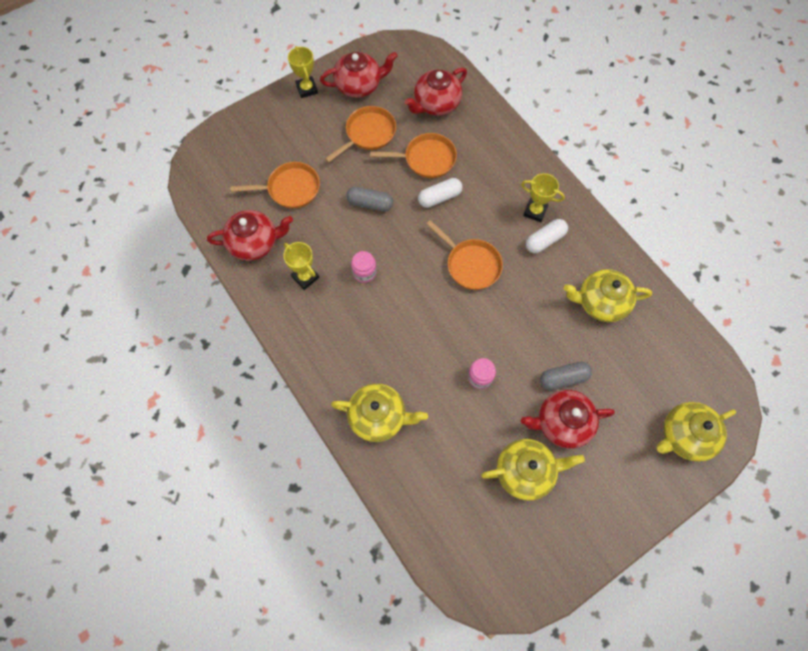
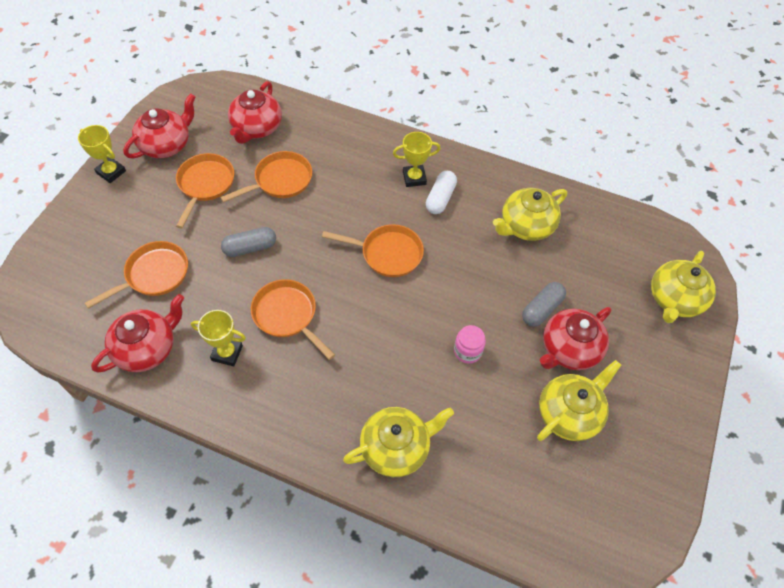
camera: 35 degrees left, 10 degrees down
pink jar [351,251,376,283] -> orange pan [251,279,335,360]
white capsule [418,178,463,208] -> none

